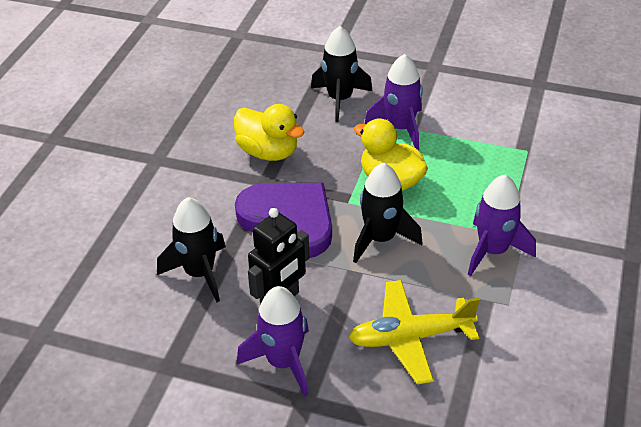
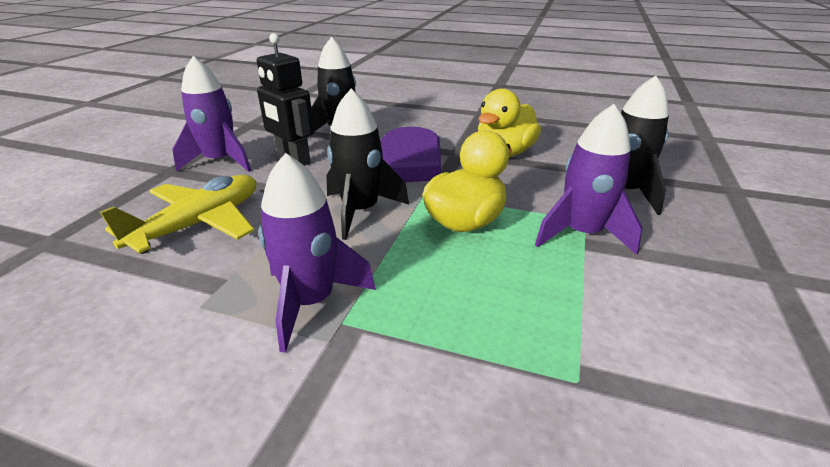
camera: 90 degrees right, 10 degrees down
yellow plane [348,280,480,384] -> yellow plane turned 45 degrees clockwise [100,175,256,254]

